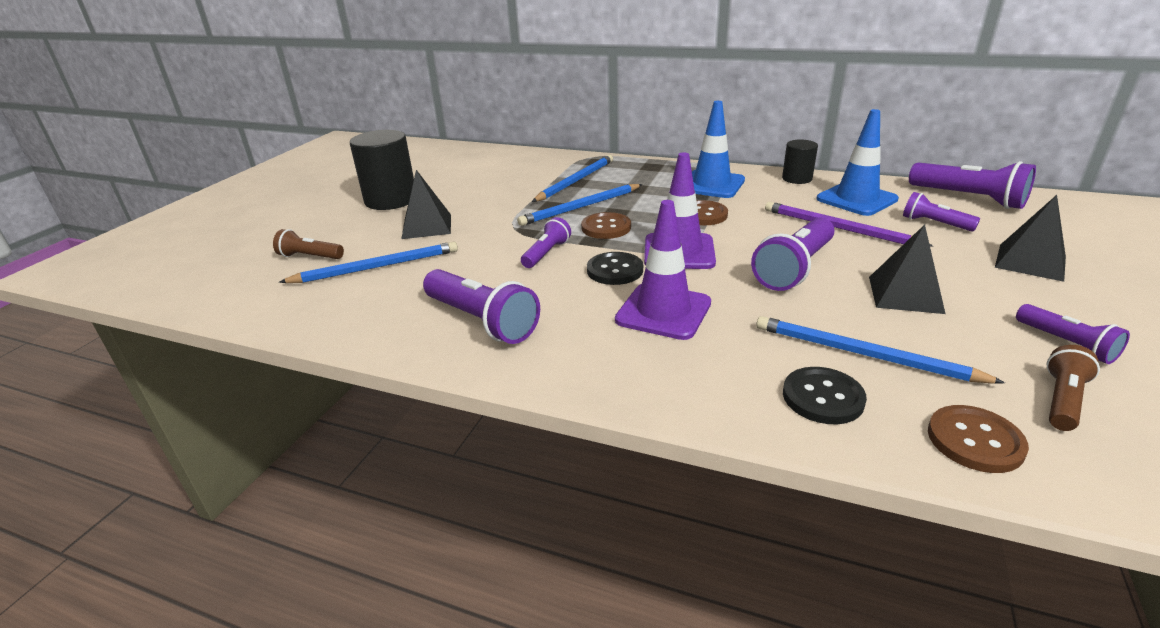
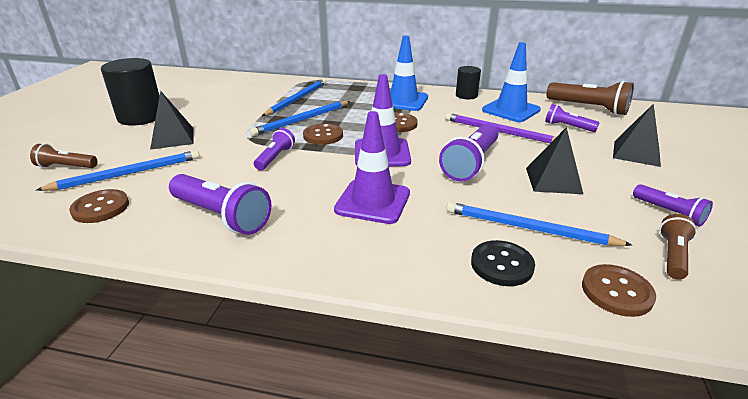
camera: 10 degrees left, 0 degrees up
black button [587,252,643,285] -> none
purple flashlight [909,161,1036,209] -> brown flashlight [546,81,634,115]
none -> brown button [69,189,129,223]

